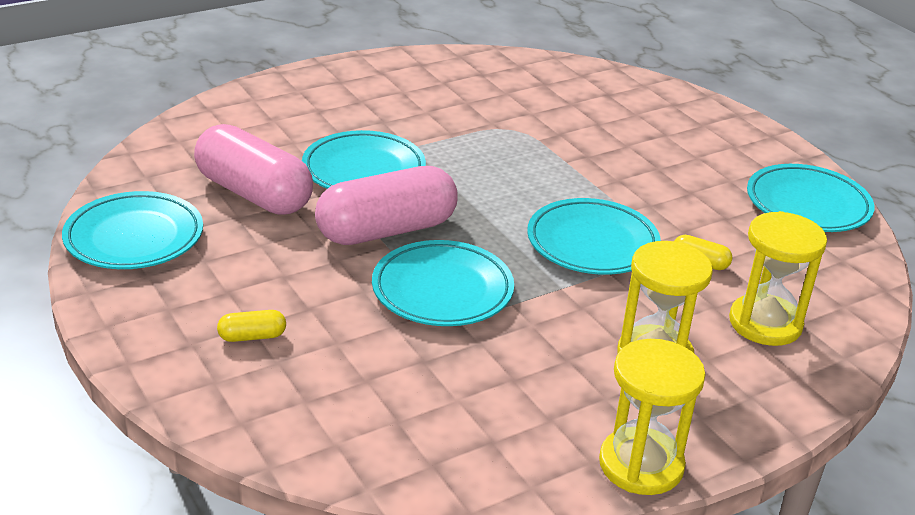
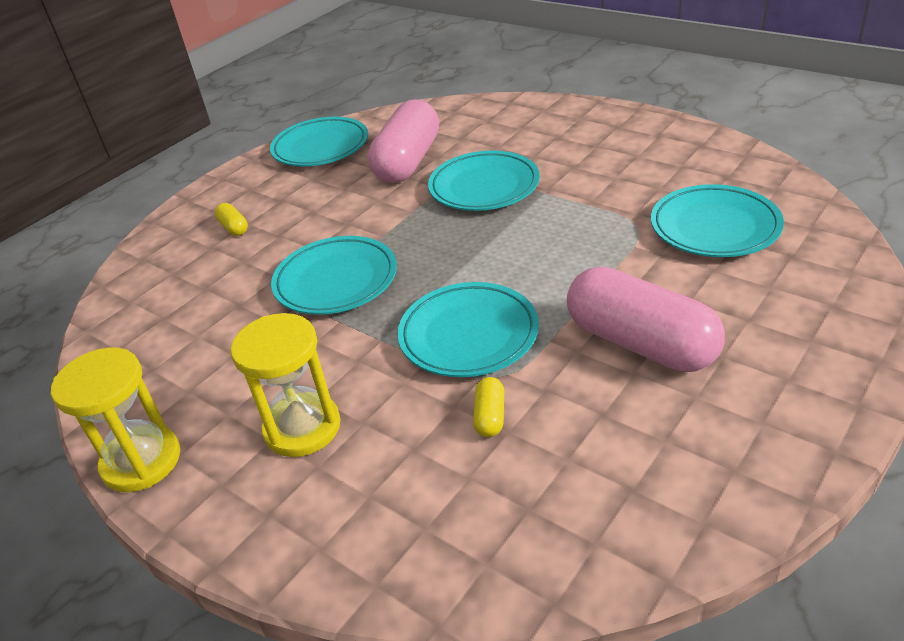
camera: 75 degrees right, 5 degrees up
pink capsule [315,166,458,245] -> pink capsule moved to [567,266,725,372]
yellow hourglass [729,211,827,346] -> none
turquoise plate [747,164,874,232] -> turquoise plate moved to [651,184,784,257]

